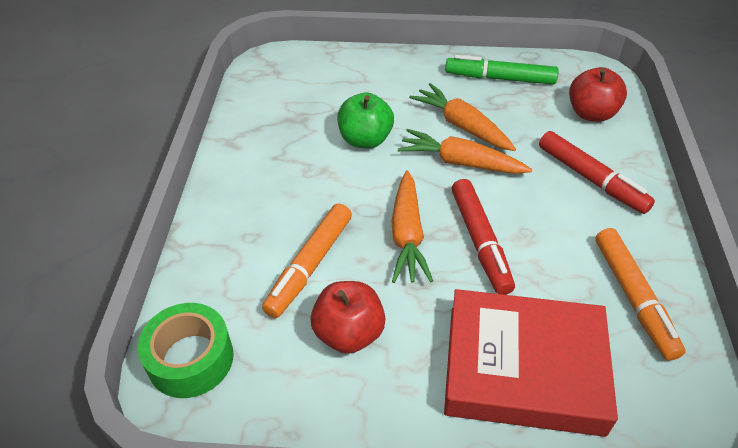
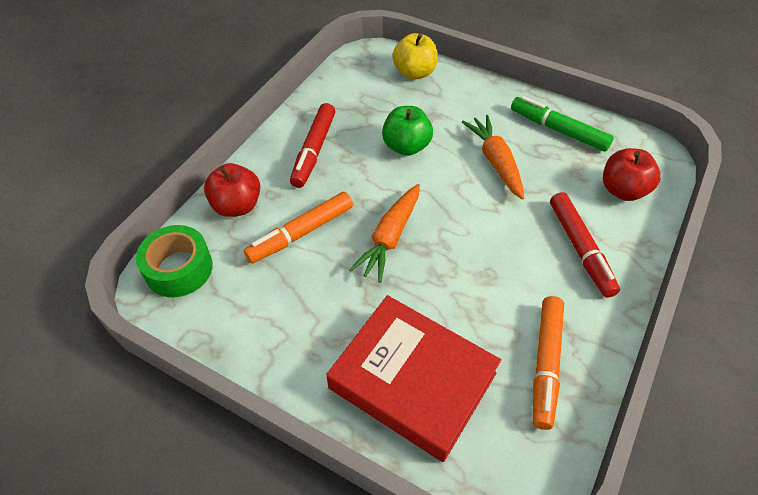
camera: 25 degrees right, 5 degrees up
red apple [311,281,386,354] -> red apple moved to [204,163,260,217]
orange carrot [398,129,532,174] -> none
red marker [452,179,515,295] -> red marker moved to [290,103,336,188]
none -> yellow apple [392,33,438,80]

